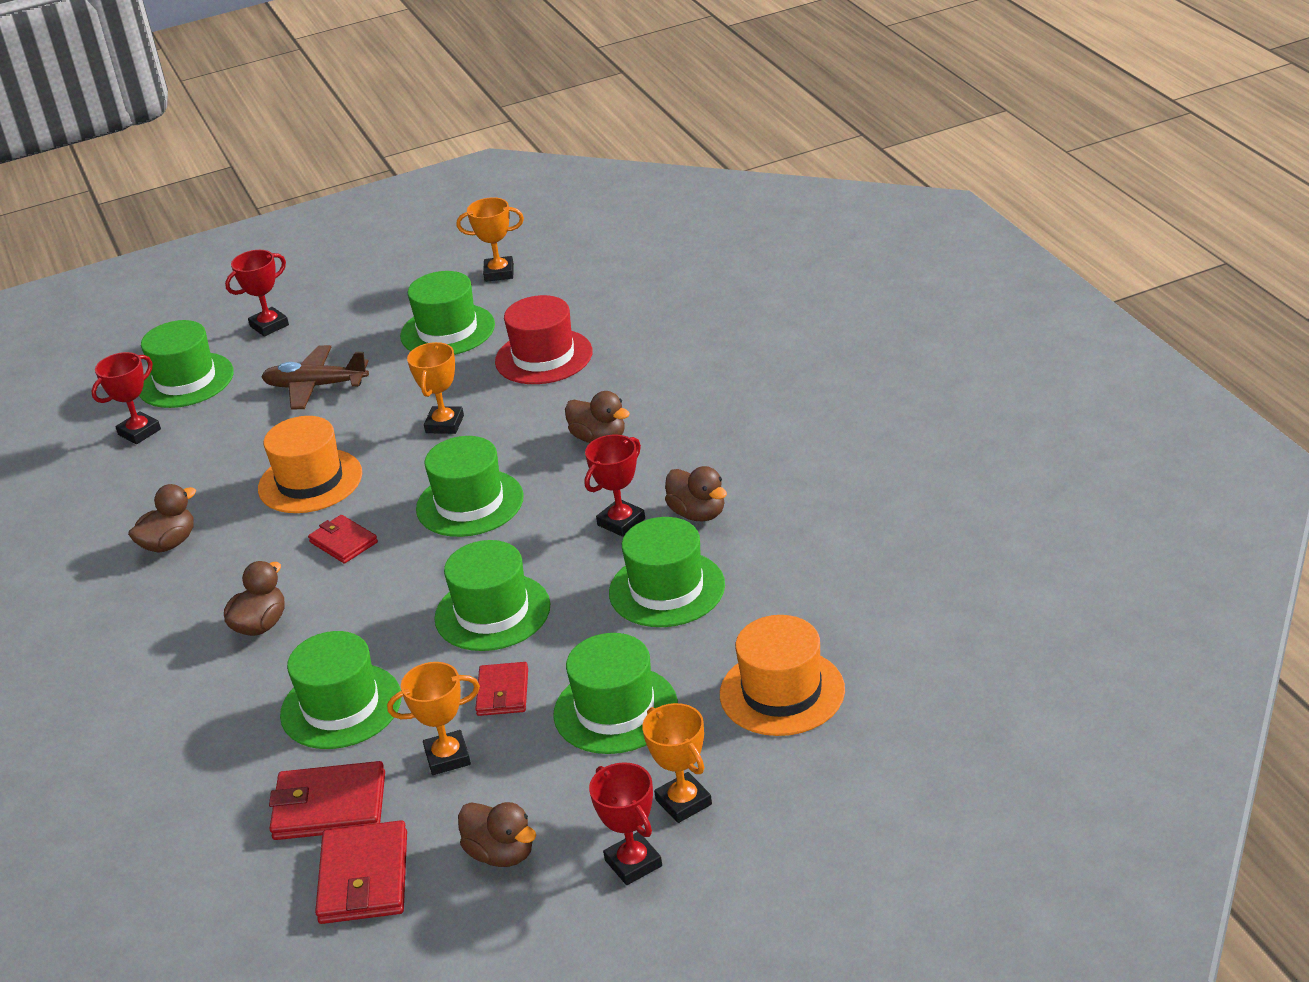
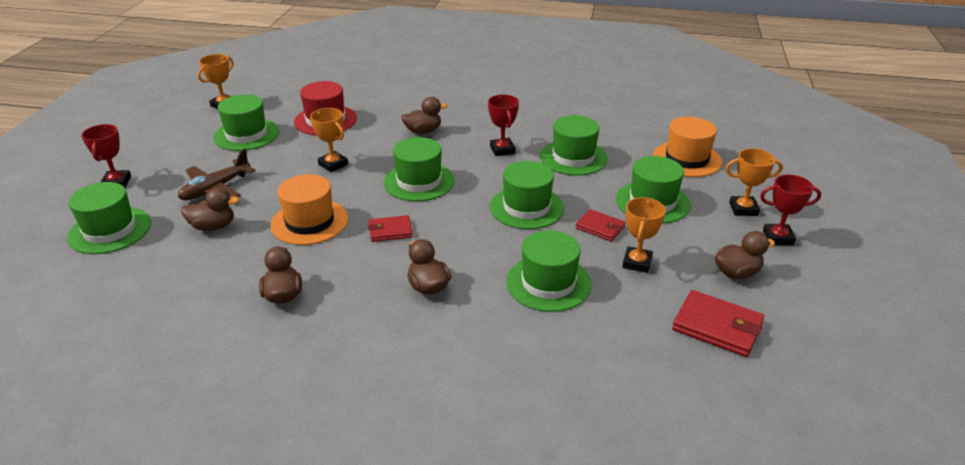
camera: 60 degrees left, 0 degrees up
red trophy [91,352,161,444] -> none
red wallet [269,761,385,840] -> none
brown duck [665,466,727,521] -> brown duck moved to [181,188,239,231]

